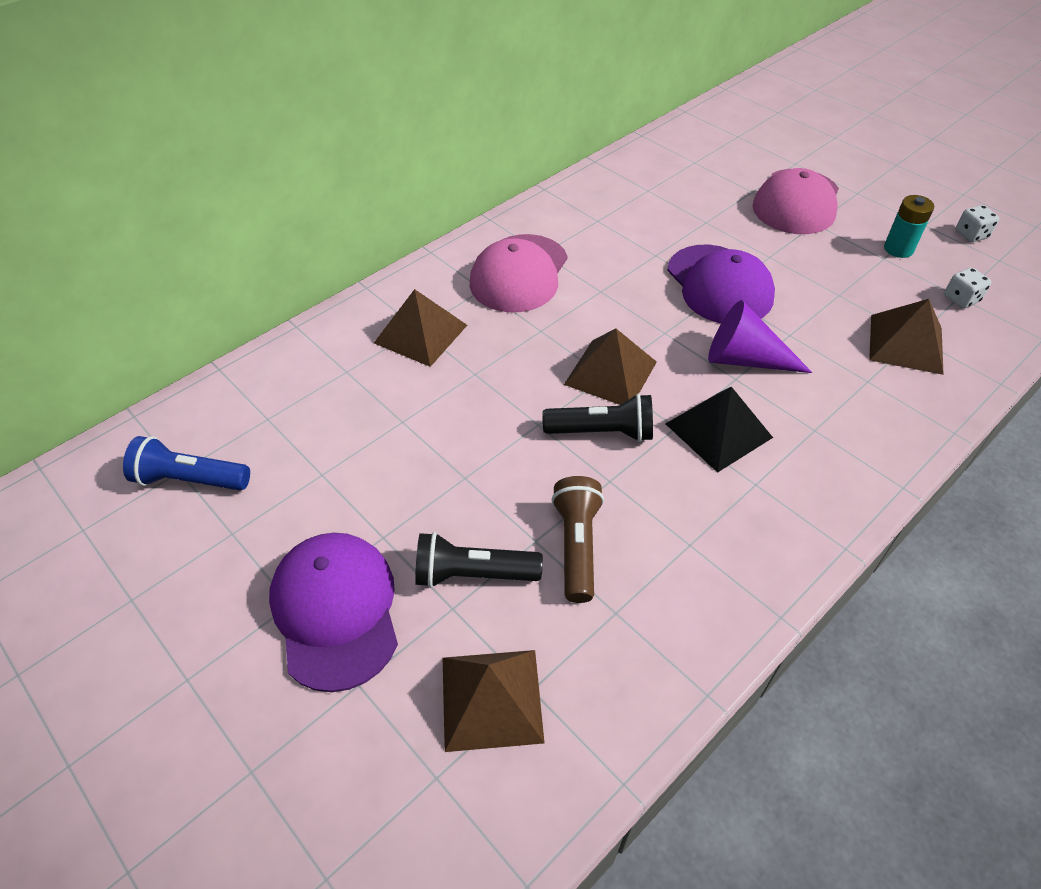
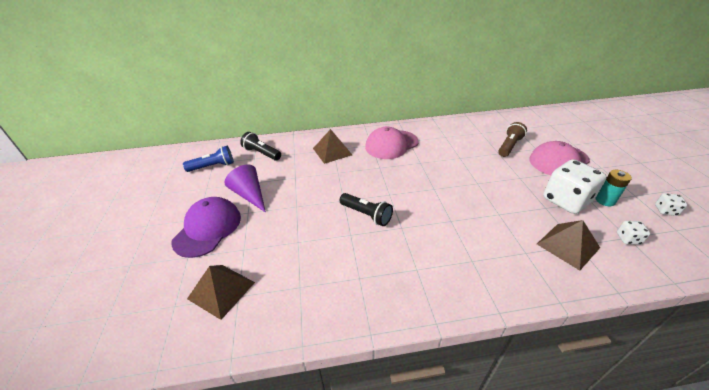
camera: 35 degrees right, 10 degrees down
blue flashlight [123,436,250,491] -> blue flashlight turned 120 degrees clockwise [183,146,234,172]
black flashlight [415,532,543,588] -> black flashlight moved to [240,132,281,161]
brown flashlight [552,476,604,603] -> brown flashlight moved to [498,122,527,157]
brown pyramid [564,328,657,405] -> none
black pyramid [666,387,773,473] -> none
purple cap [667,245,775,323] -> none
purple cone [708,300,813,373] -> purple cone moved to [224,164,266,213]
none -> white dice [543,159,607,214]

